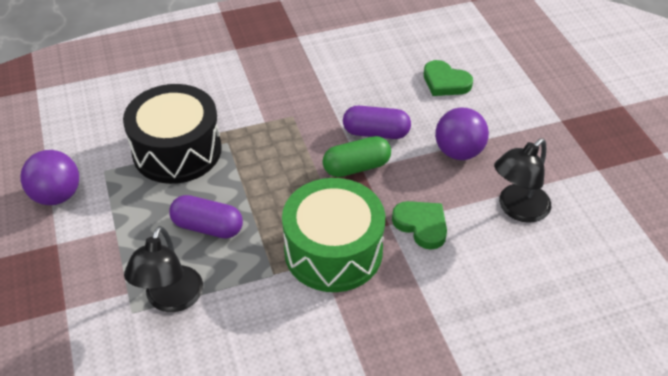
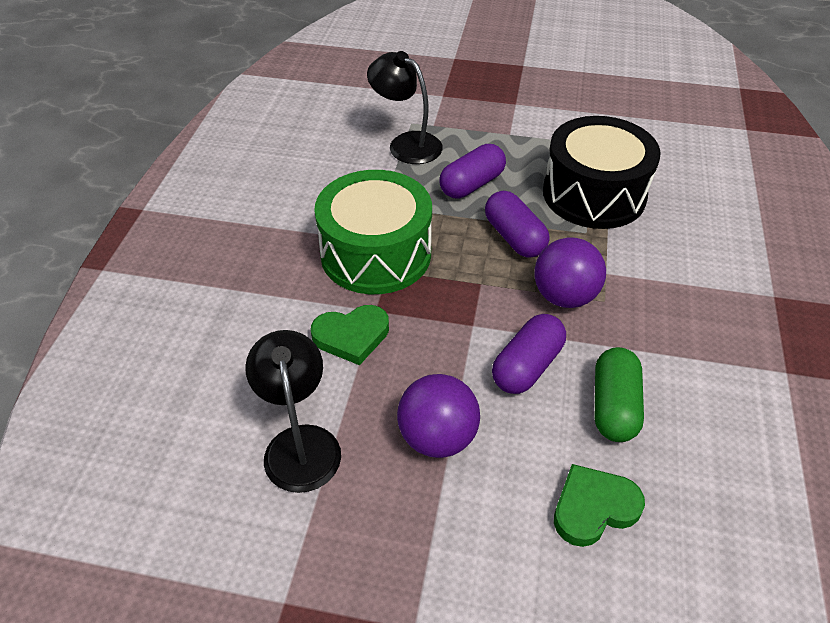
camera: 120 degrees right, 0 degrees up
purple ball [20,150,79,205] -> purple ball moved to [534,238,606,308]
green capsule [323,136,391,177] -> green capsule moved to [595,347,644,442]
none -> purple capsule [485,191,550,258]

